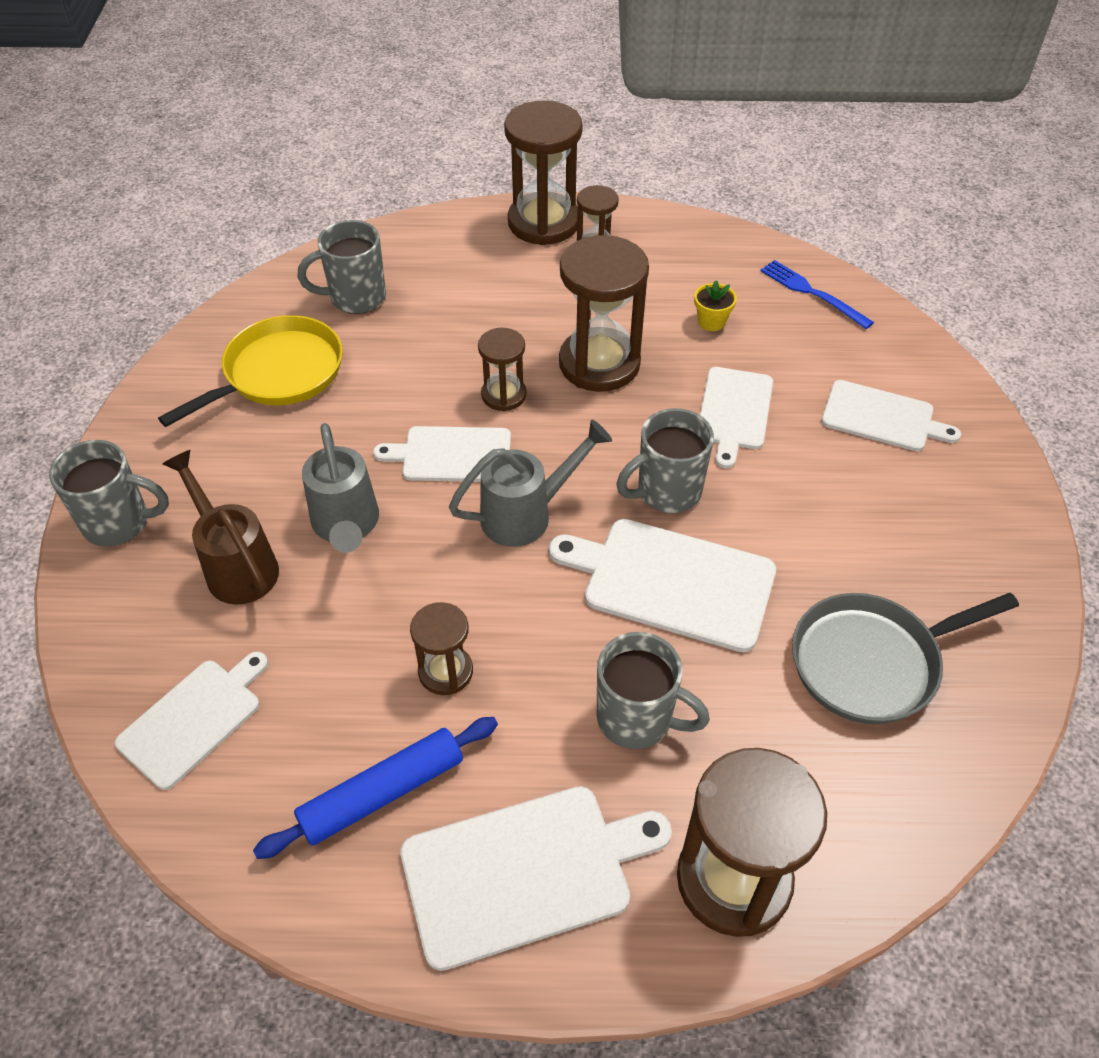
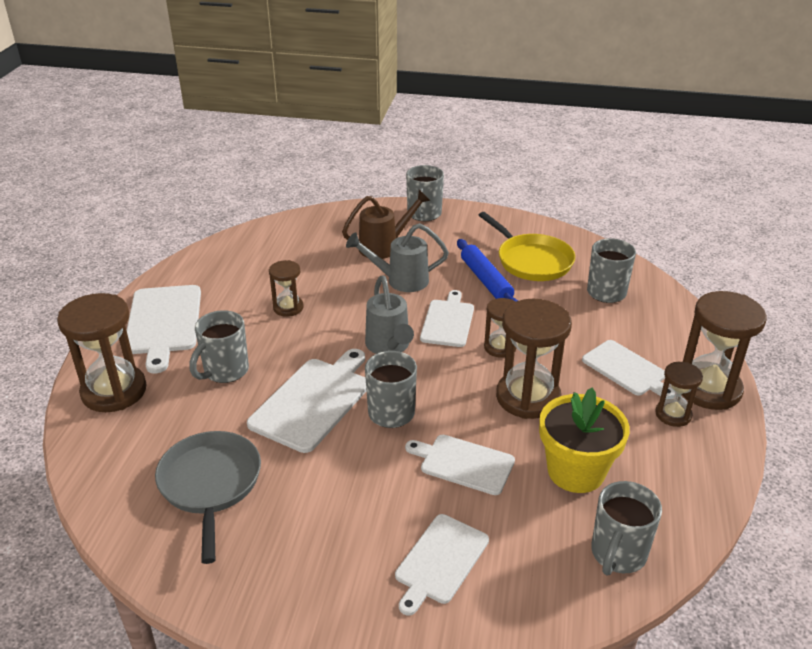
camera: 100 degrees right, 15 degrees down
white cutting board [115,652,268,790] -> white cutting board moved to [582,340,676,397]
blue rolling pin [253,717,498,859] -> blue rolling pin moved to [457,239,518,302]
yellow flower pot [694,280,737,331] -> yellow flower pot [539,388,630,493], size x2.30
blue fork [760,260,874,329] -> grey mug [591,481,662,576]

